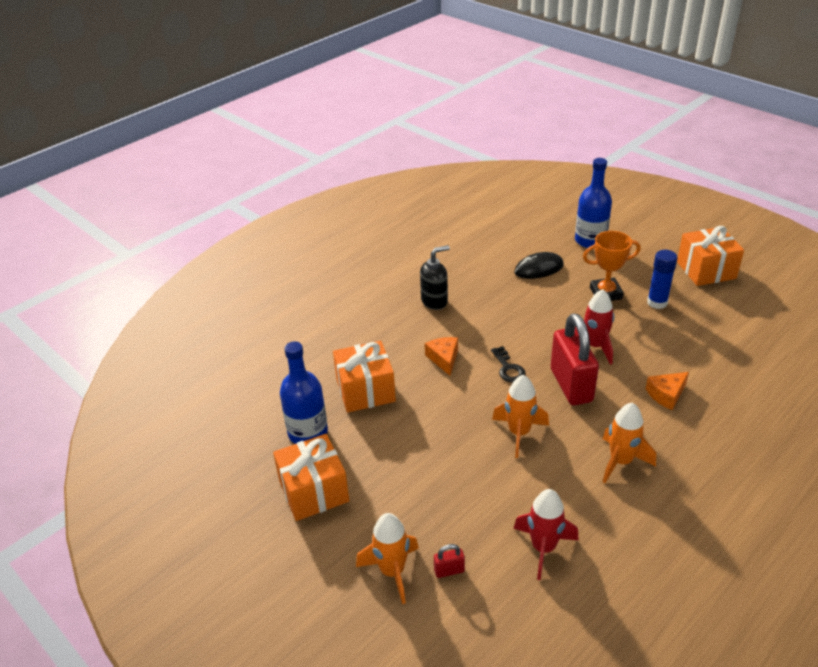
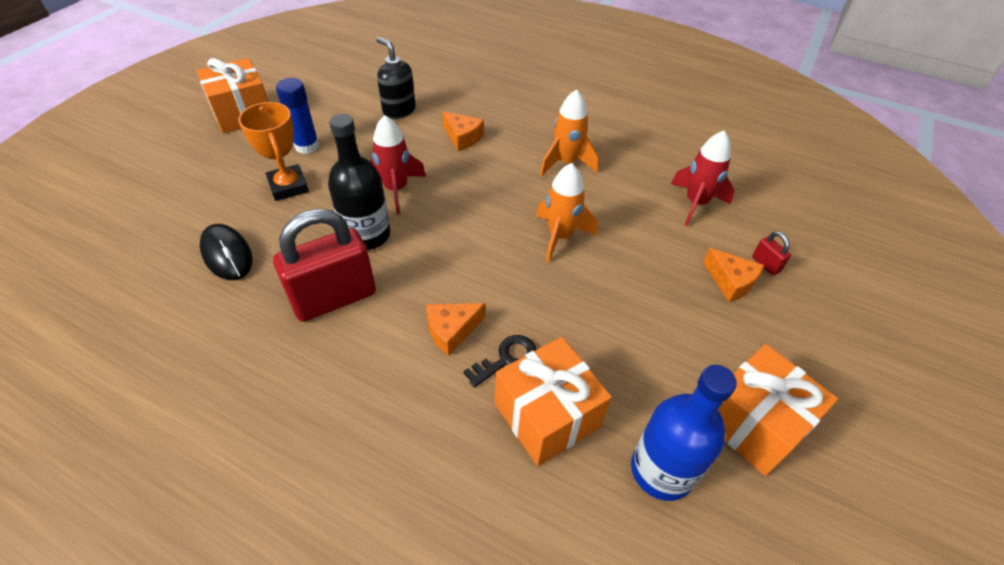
camera: 110 degrees left, 10 degrees up
orange rocket [356,513,419,604] -> none
black soap dispenser [420,245,450,310] -> black soap dispenser moved to [376,37,416,119]
black key [491,346,526,382] -> black key moved to [463,335,537,388]
red padlock [551,313,599,405] -> red padlock moved to [273,209,376,322]
blue bottle [575,158,612,248] -> none
none -> black bottle [328,114,390,250]
none -> orange cheese [703,248,764,302]

